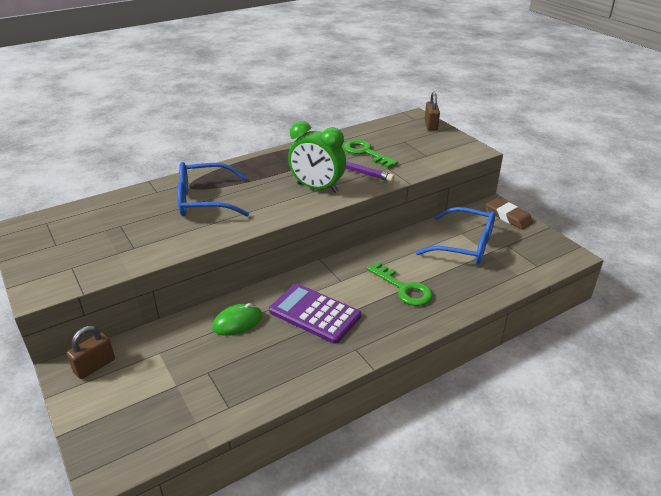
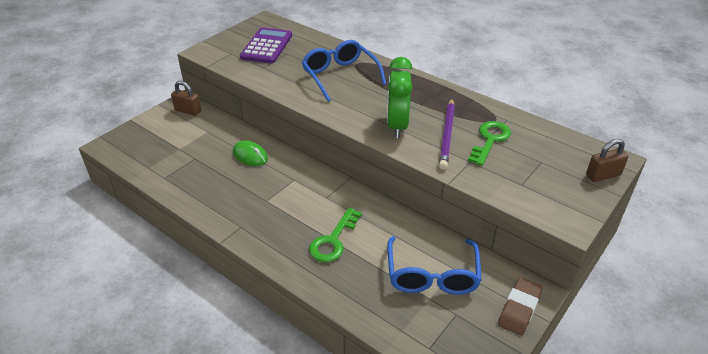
camera: 70 degrees right, 5 degrees up
purple calculator [269,284,361,344] -> purple calculator moved to [240,28,292,63]

